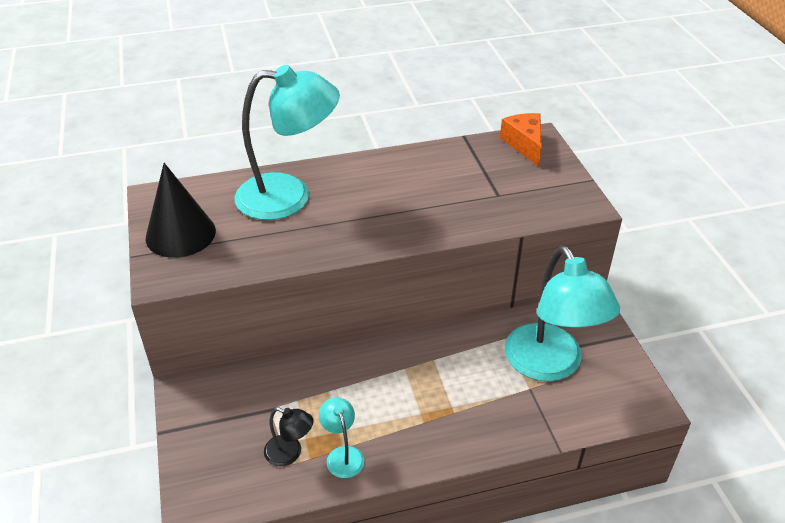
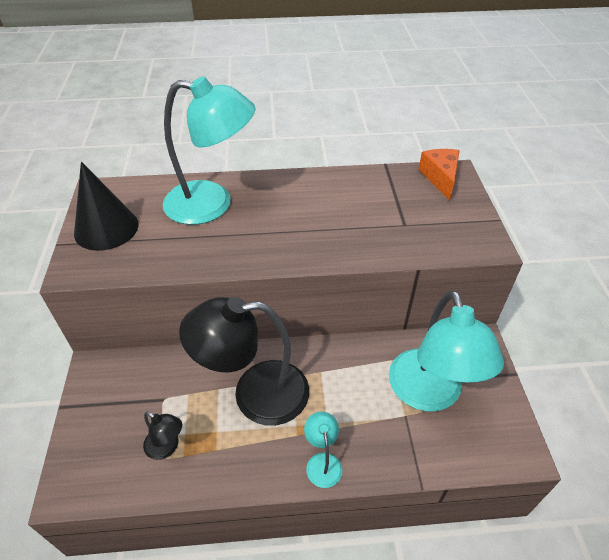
camera: 10 degrees right, 5 degrees up
turquoise lamp [319,397,364,478] -> turquoise lamp moved to [304,411,342,488]
none -> black lamp [179,297,309,426]

